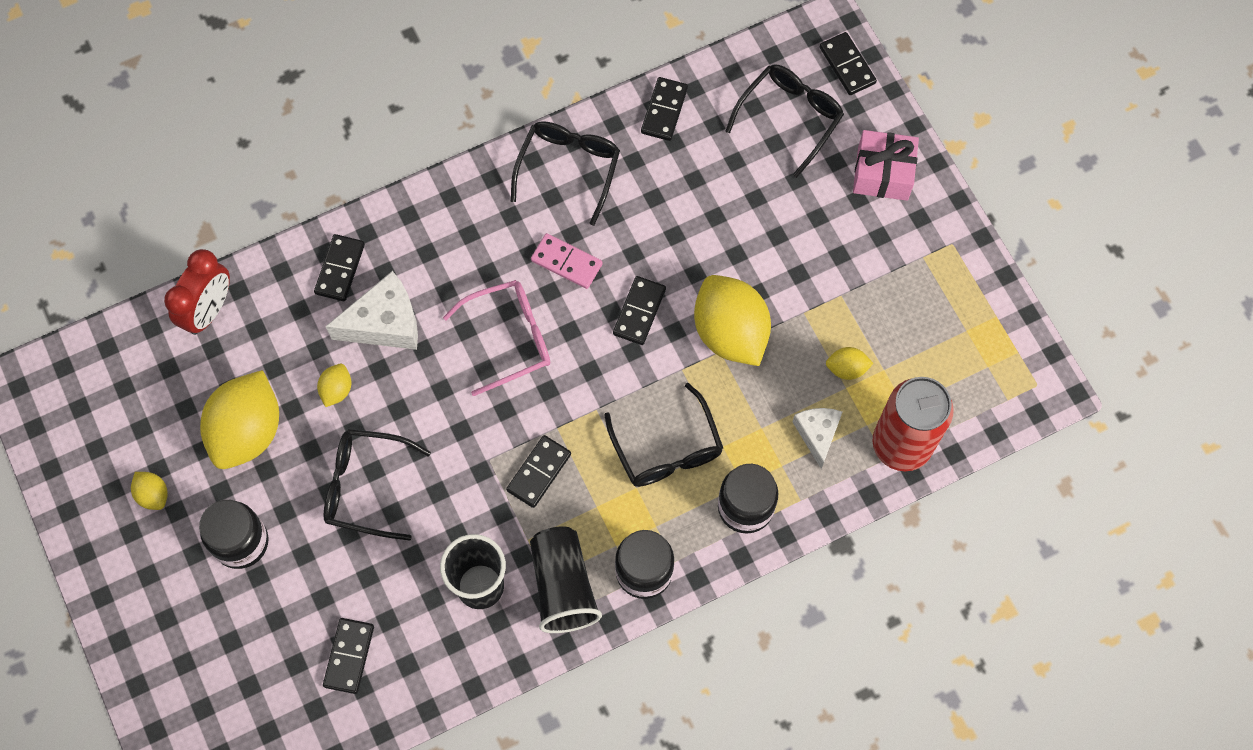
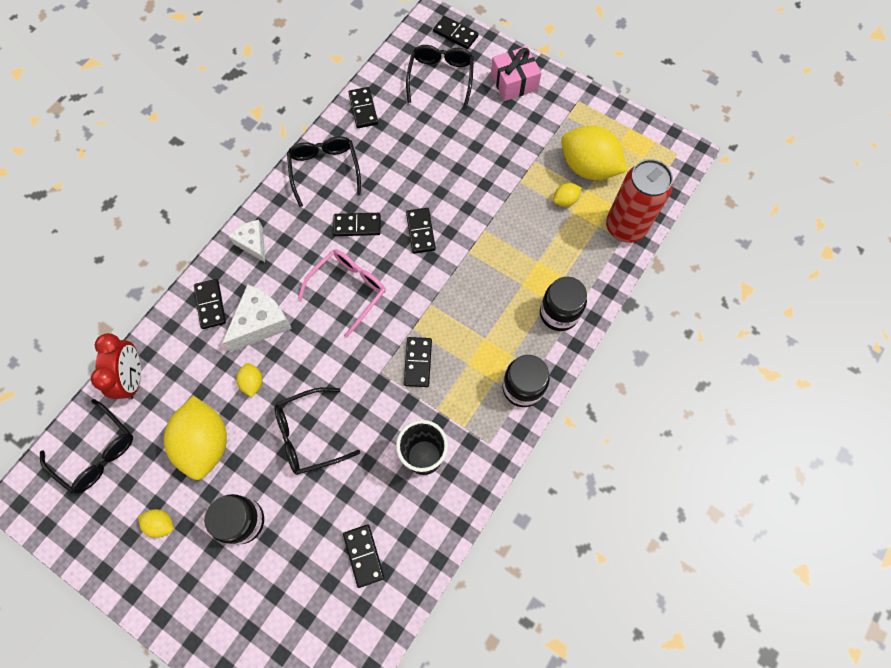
camera: 30 degrees left, 0 degrees up
black cup [530,526,602,633] -> none
pink domino [531,233,603,289] -> black domino [333,213,381,236]
black glasses [604,383,723,487] -> black glasses moved to [40,399,133,494]
yellow lemon [694,275,771,366] -> yellow lemon moved to [561,126,627,180]
white cheese [793,408,842,469] -> white cheese moved to [228,220,265,262]

